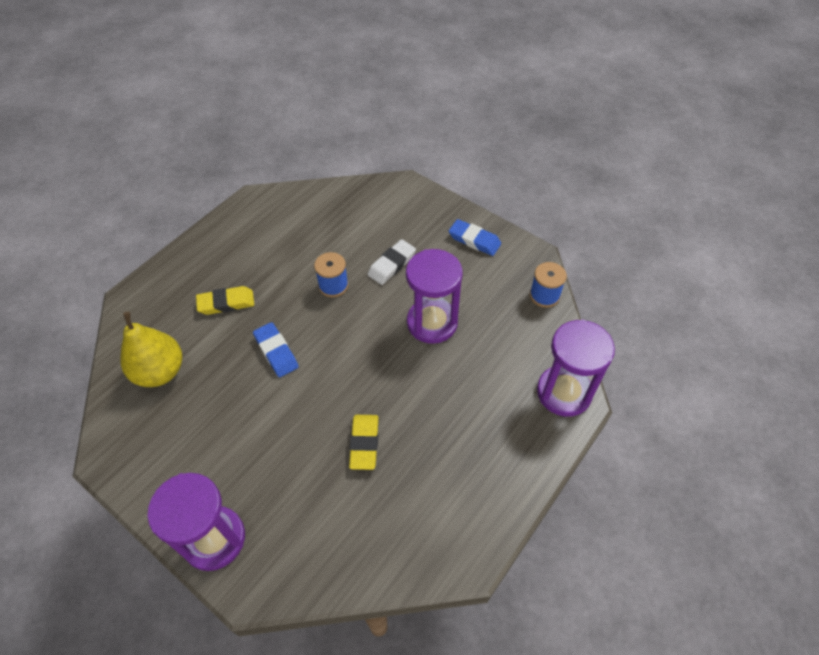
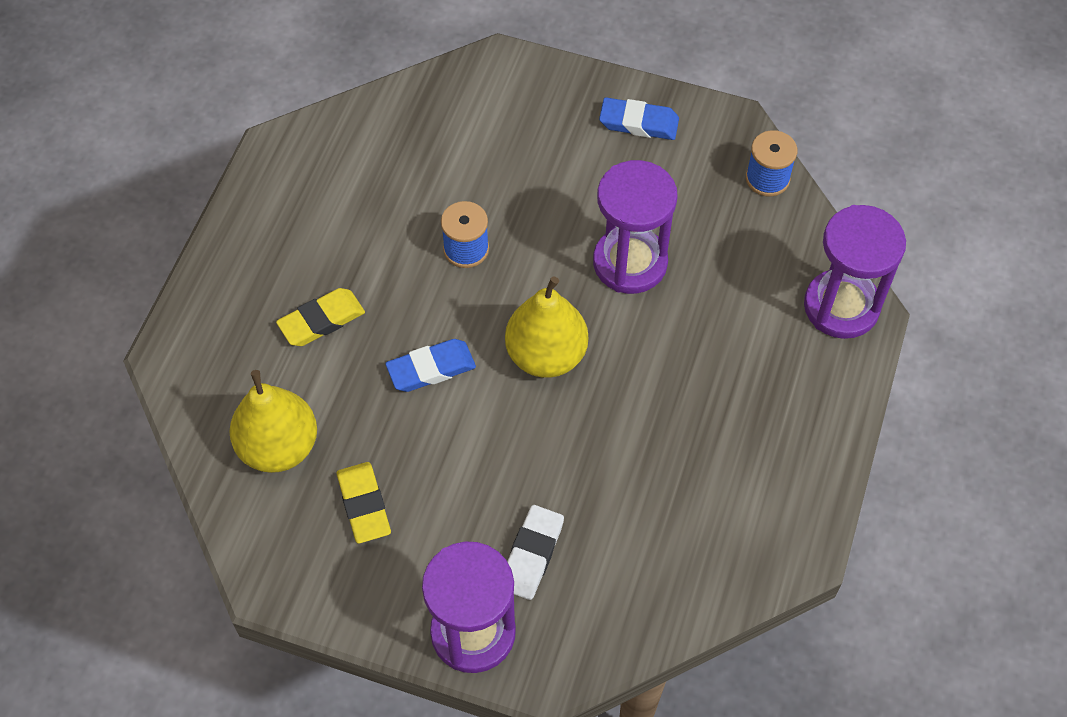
camera: 20 degrees left, 5 degrees up
blue eraser [253,322,299,377] -> blue eraser turned 60 degrees counterclockwise [385,339,476,392]
yellow eraser [349,415,379,470] -> yellow eraser moved to [337,462,391,543]
white eraser [368,239,416,285] -> white eraser moved to [507,505,564,600]
none -> yellow pear [505,276,588,378]

